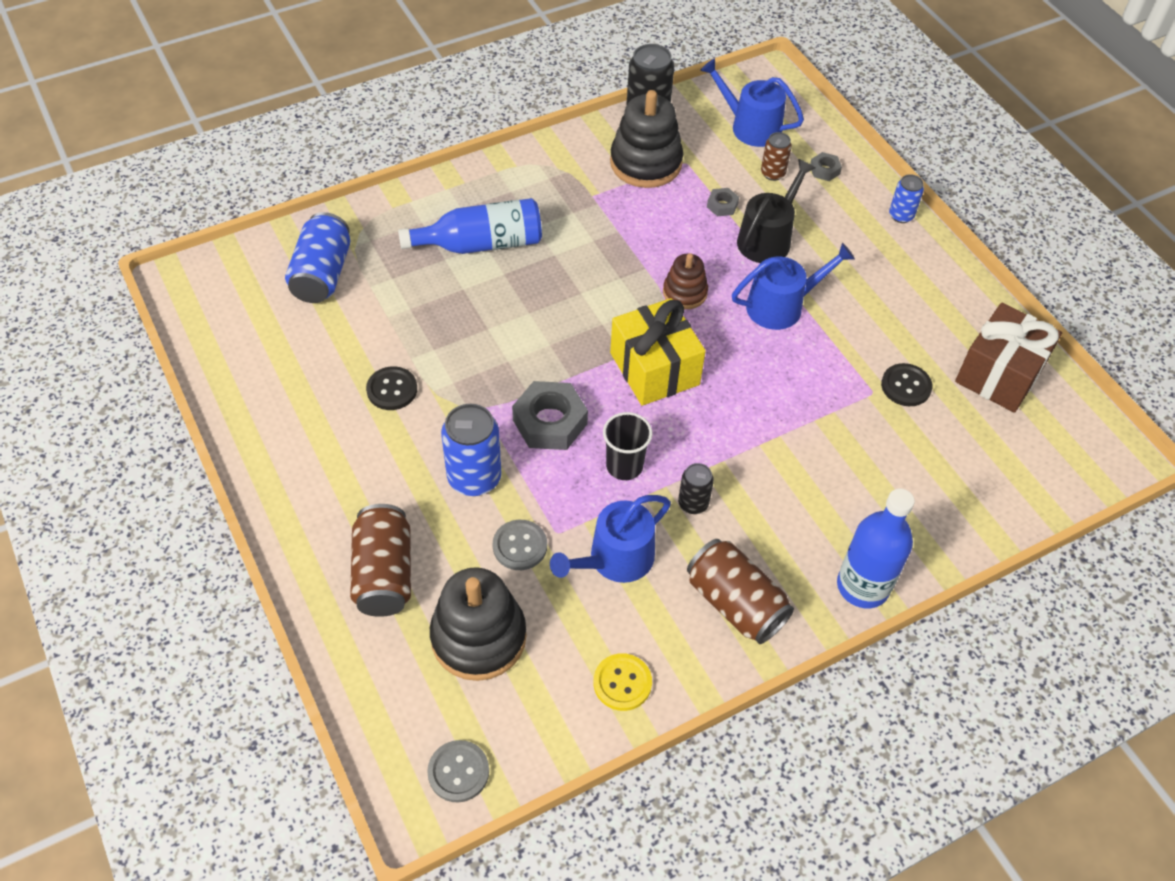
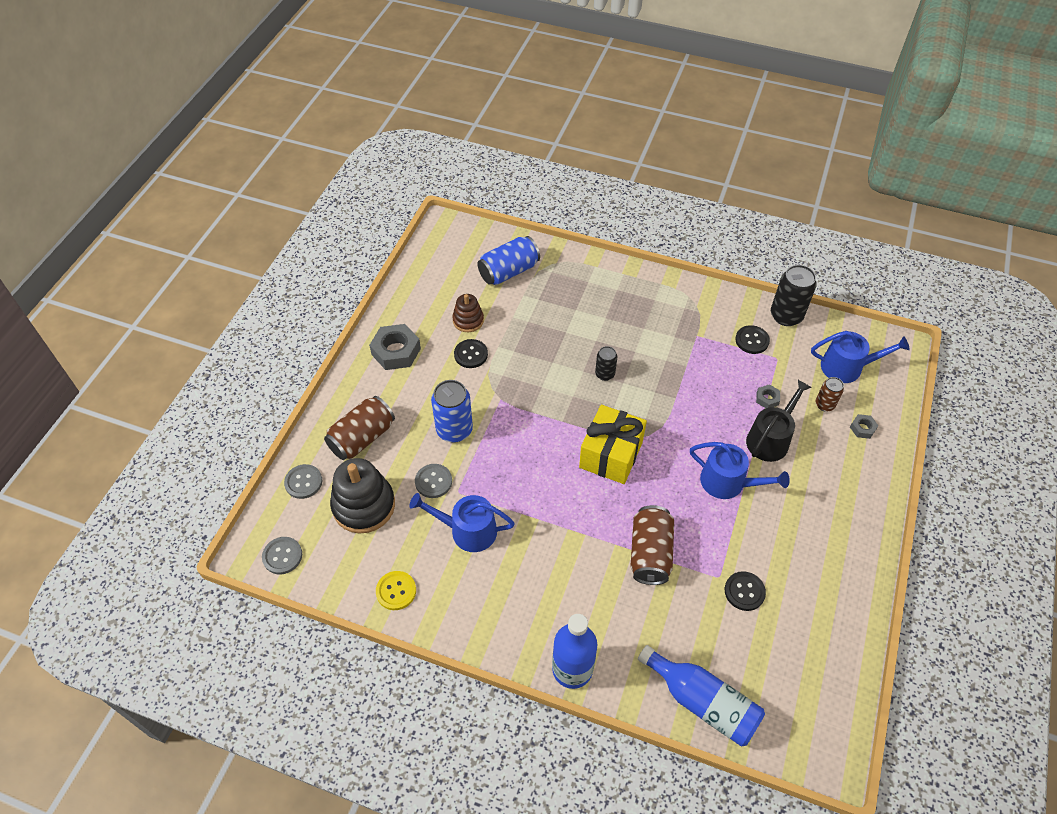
camera: 50 degrees right, 0 degrees up
blue bottle [398,198,542,254] -> blue bottle moved to [638,645,765,747]
grey nut [512,381,588,450] -> grey nut moved to [369,324,421,370]
black cup [603,412,652,480] -> none
black stacking toy [610,90,683,188] -> black button [735,325,770,354]
brown stacking toy [663,253,708,309] -> brown stacking toy moved to [452,294,484,332]
black can [678,463,714,514] -> black can moved to [595,346,617,381]
brown can [687,539,794,644] -> brown can moved to [630,505,674,585]
blue watering can [700,58,804,147] -> blue watering can turned 105 degrees clockwise [811,331,910,383]
black watering can [737,159,815,263] -> black watering can turned 45 degrees counterclockwise [746,380,812,462]
blue can [889,174,924,223] -> none
brown gift [955,303,1062,413] -> none
none -> grey button [284,464,322,499]

